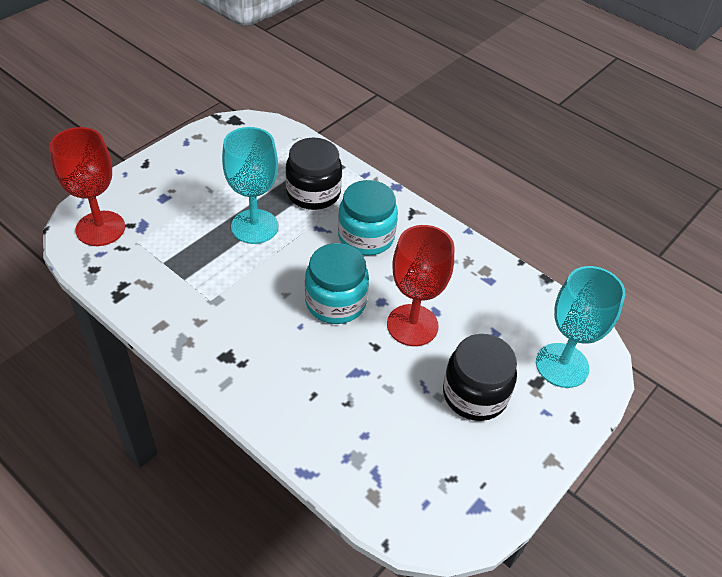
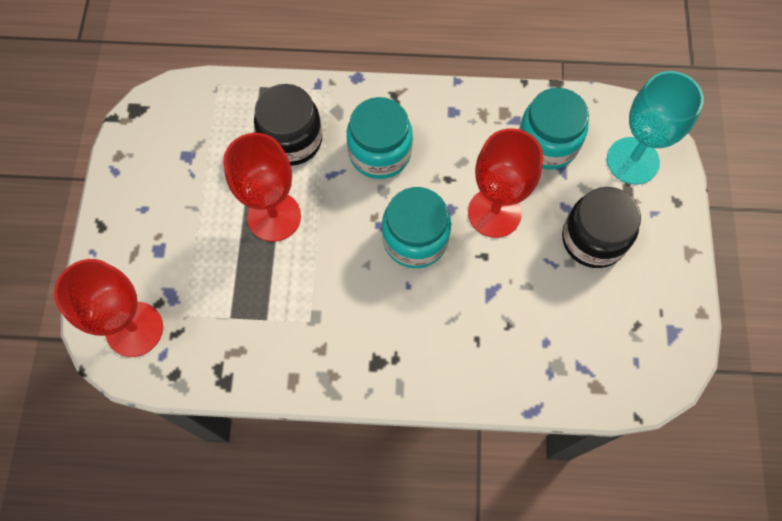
camera: 35 degrees left, 20 degrees up
turquoise goblet [222,127,278,244] -> red goblet [223,133,301,242]
none -> turquoise jar [519,88,589,170]

